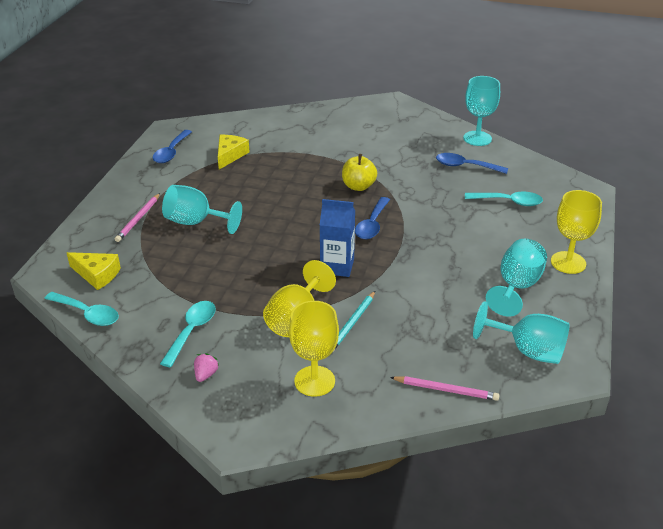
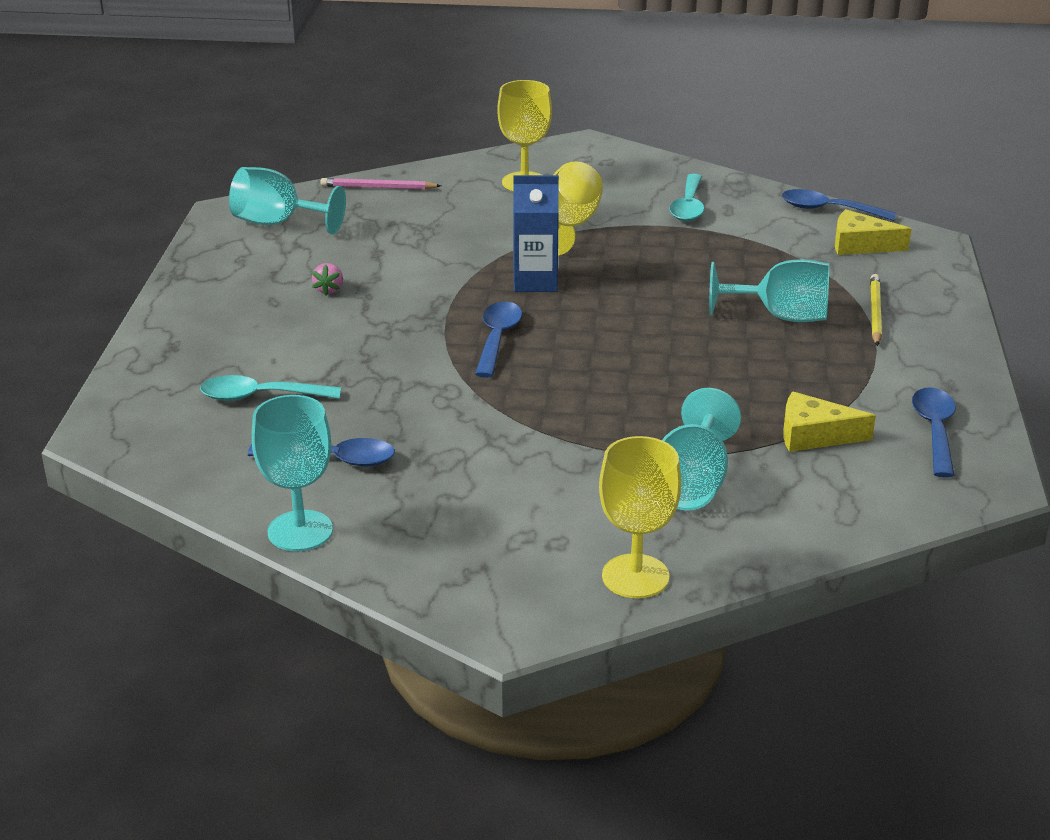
camera: 170 degrees right, 5 degrees down
turquoise spoon [44,292,119,326] -> blue spoon [782,189,896,221]
pink pencil [115,193,160,242] -> yellow pencil [870,274,882,346]
pink strawberry [194,353,219,382] -> pink strawberry moved to [312,263,343,296]
yellow cheese [218,135,249,170] -> yellow cheese turned 90 degrees clockwise [783,392,876,452]
turquoise pencil [333,291,375,352] -> none
yellow apple [342,154,377,191] -> none
turquoise goblet [486,239,547,317] -> turquoise goblet moved to [662,388,741,510]
yellow goblet [551,190,602,274] -> yellow goblet moved to [599,436,681,599]

